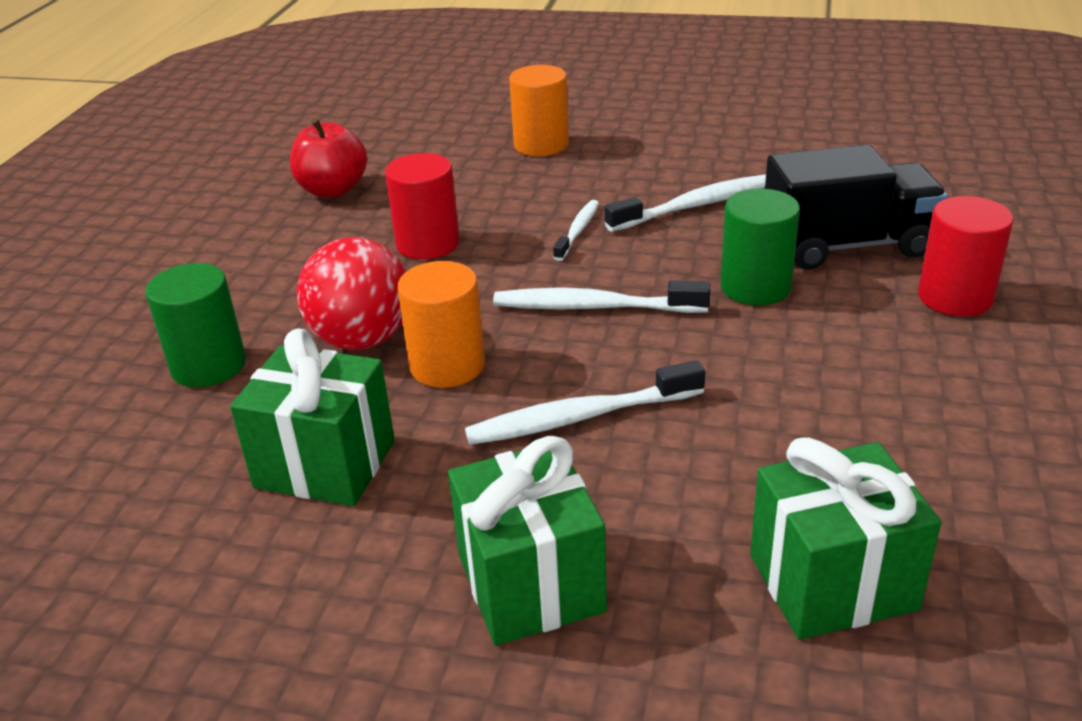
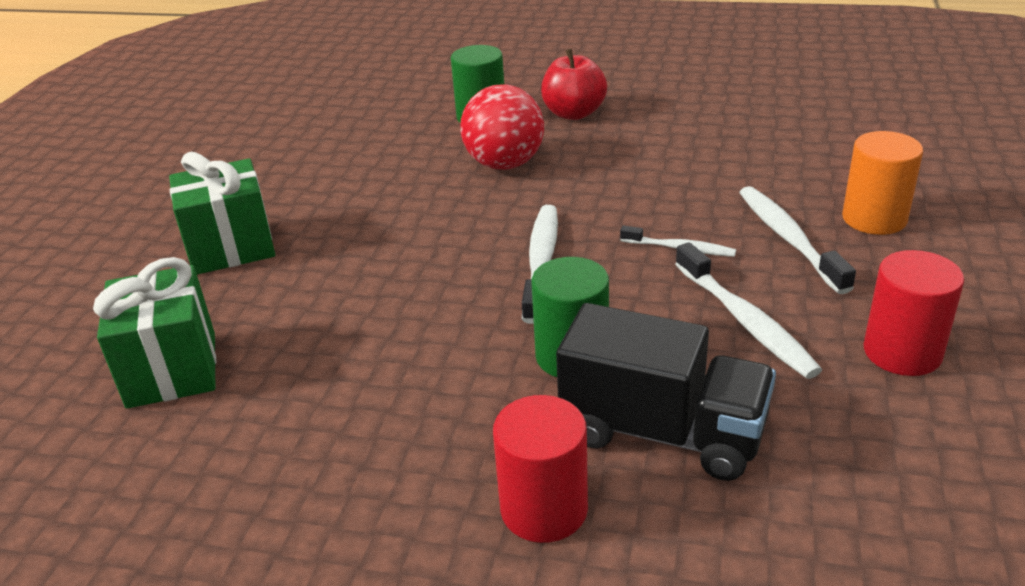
camera: 90 degrees right, 0 degrees up
green gift [230,328,395,506] -> none
red apple [290,118,367,197] -> red apple moved to [541,49,607,120]
red cylinder [385,153,460,260] -> red cylinder moved to [864,250,964,376]
orange cylinder [397,261,485,388] -> none
white toothbrush [465,360,705,445] -> white toothbrush moved to [739,186,856,294]
black truck [765,145,948,270] -> black truck turned 60 degrees counterclockwise [556,303,776,481]

